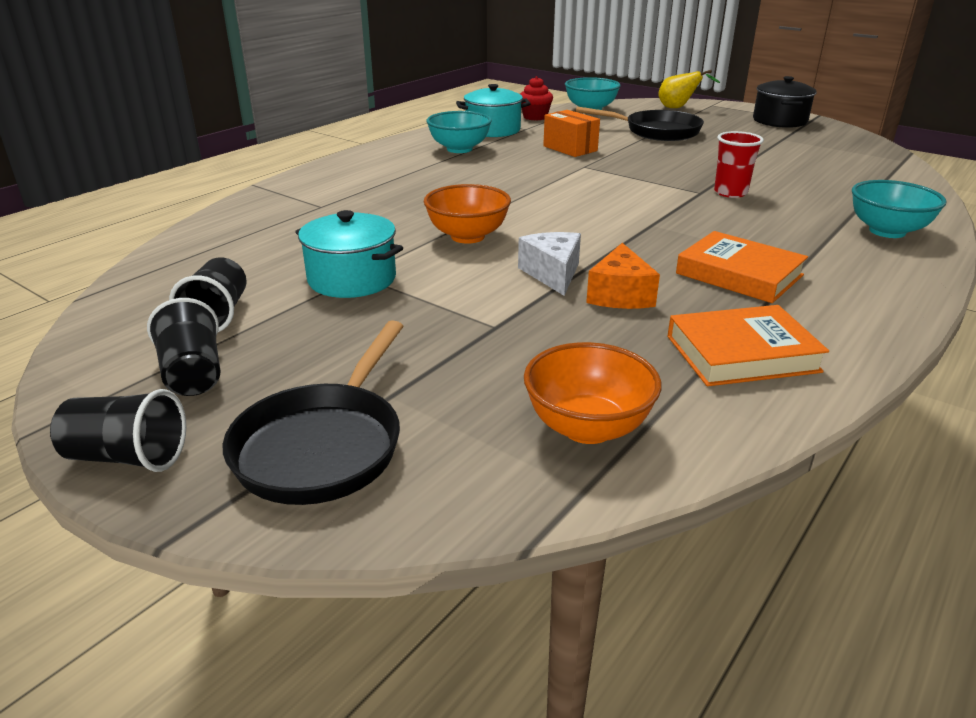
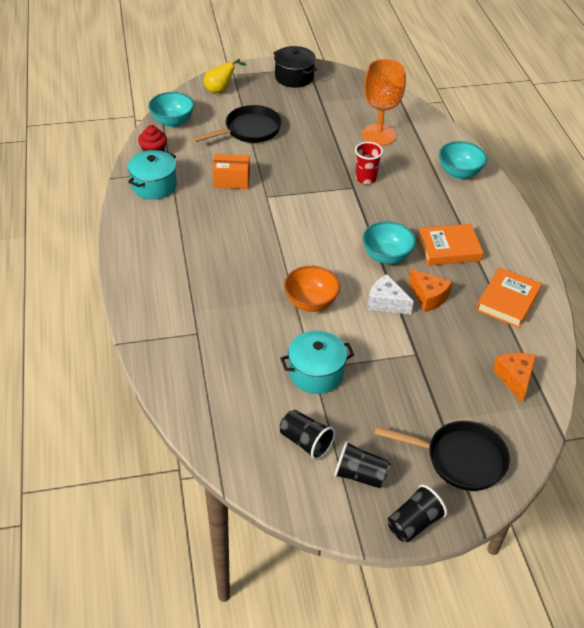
camera: 50 degrees left, 15 degrees up
black pan [223,320,403,505] -> black pan turned 45 degrees counterclockwise [374,421,510,491]
turquoise bowl [427,111,492,153] -> turquoise bowl moved to [363,221,416,264]
orange bowl [524,342,661,444] -> orange cheese [493,353,536,403]
none -> orange goblet [362,59,406,146]

